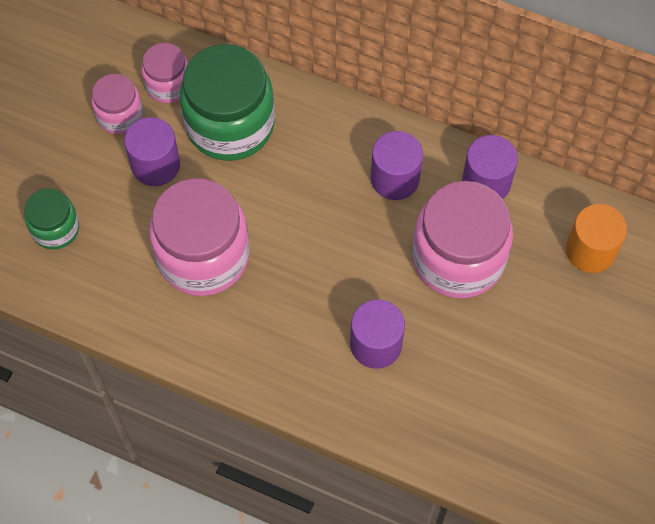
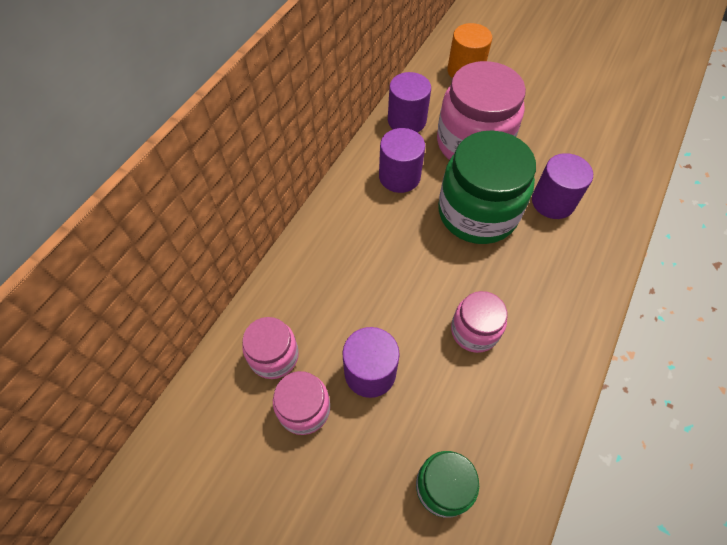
camera: 85 degrees left, 5 degrees down
pink jar [149,178,250,296] -> pink jar [451,291,508,353], size x0.53
green jar [180,44,275,161] -> green jar moved to [438,130,536,244]

